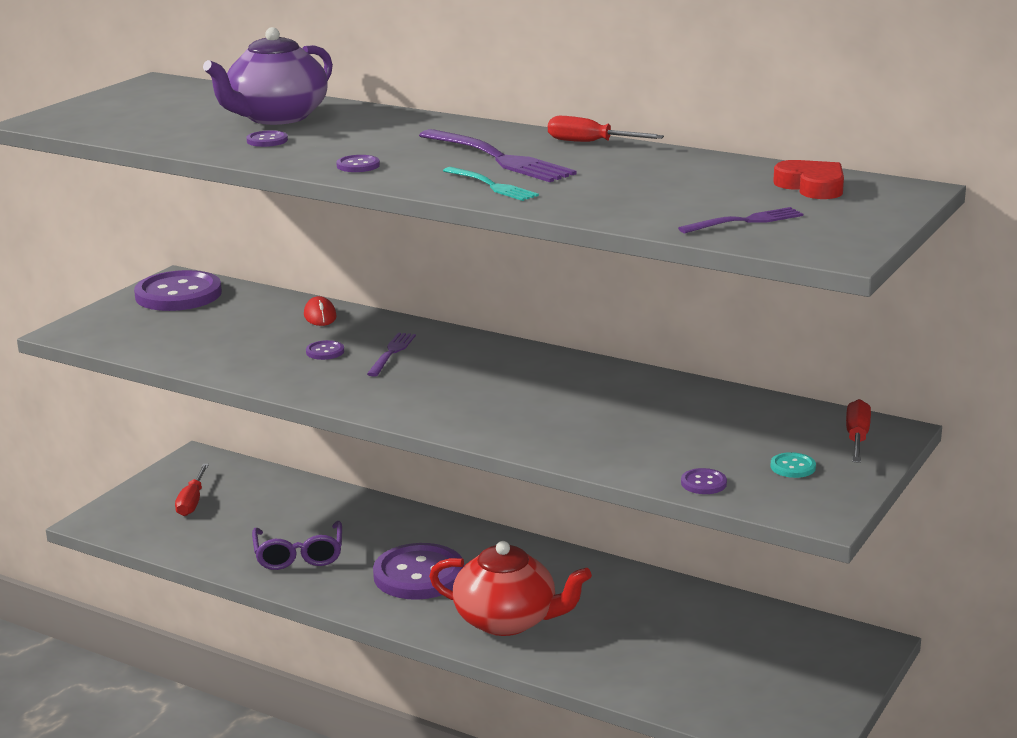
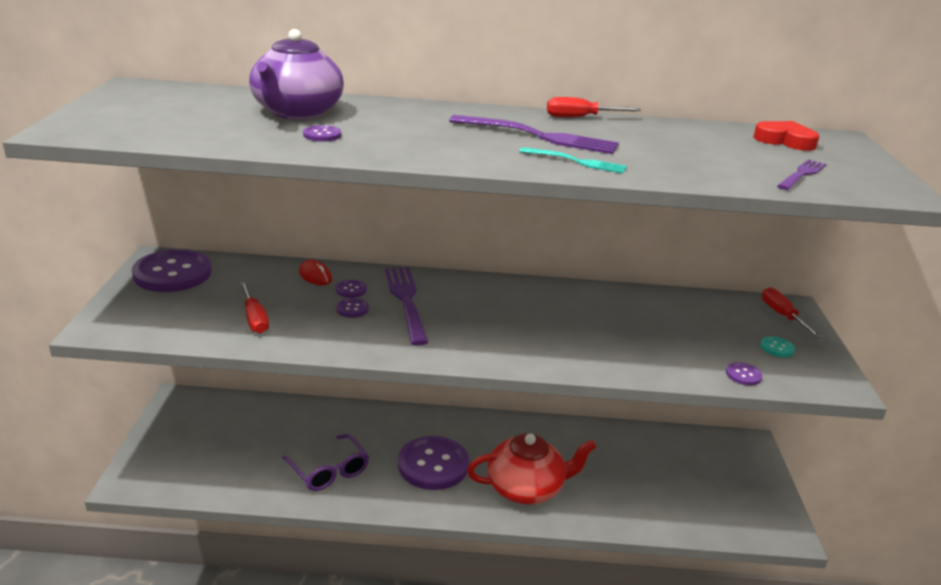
camera: 30 degrees left, 5 degrees up
red screwdriver [175,464,209,516] -> red screwdriver moved to [241,282,269,333]
purple button [336,155,380,172] -> purple button moved to [336,280,367,298]
purple fork [367,333,416,377] -> purple fork [385,267,428,345], size x1.72

